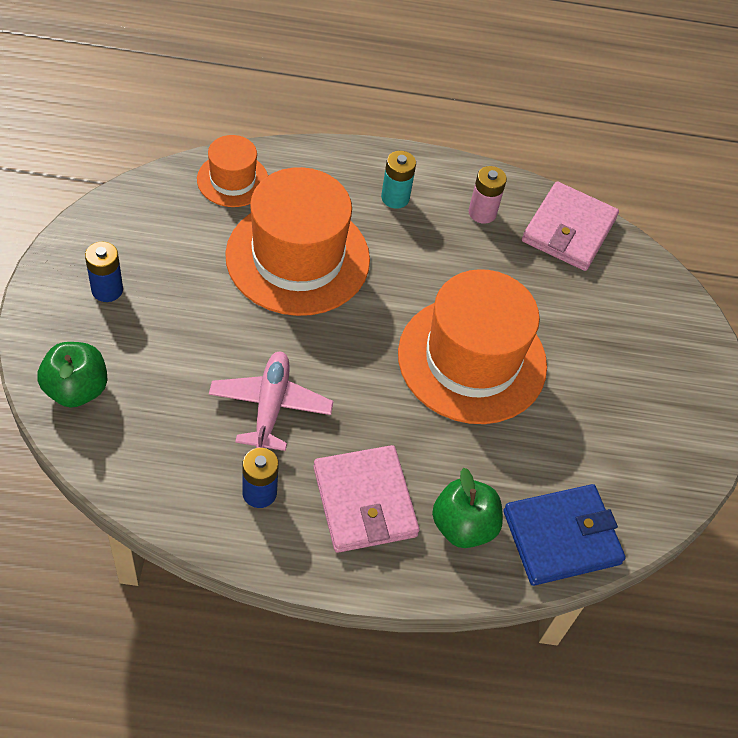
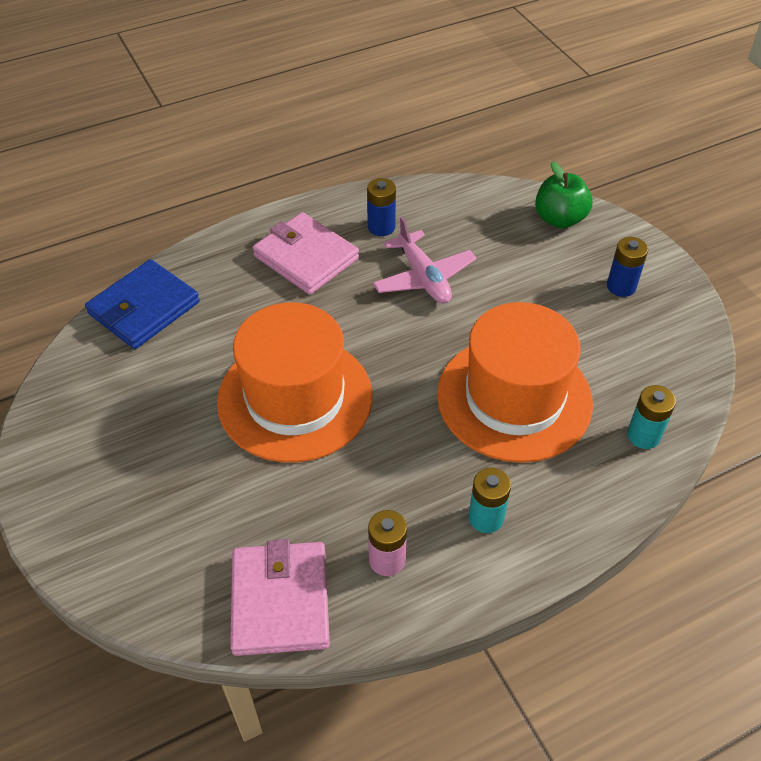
camera: 155 degrees right, 5 degrees down
orange hat [197,135,268,207] -> turquoise battery [627,385,676,449]
green apple [432,468,503,548] -> none

